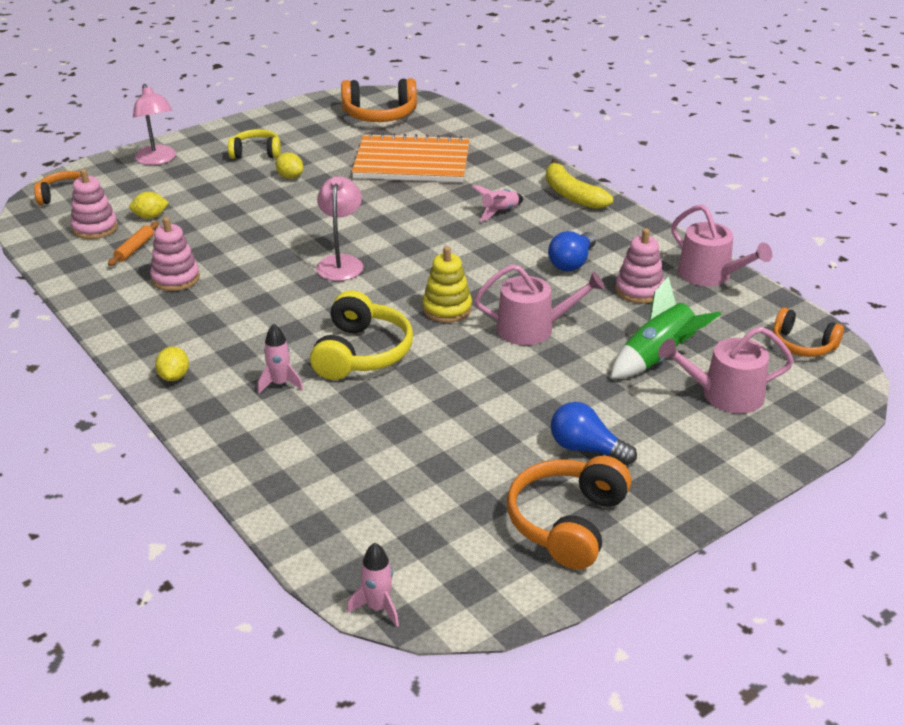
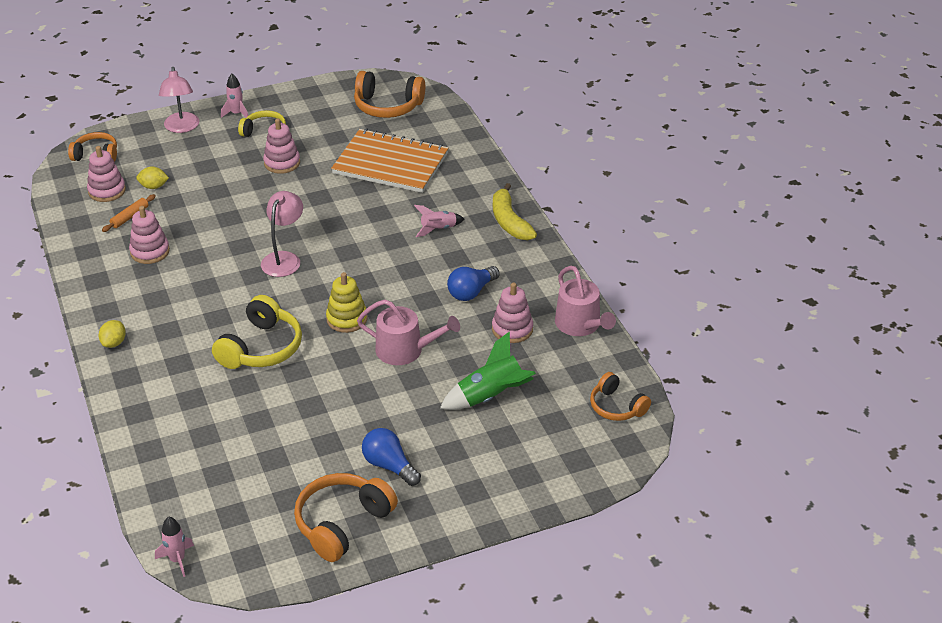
camera: 15 degrees right, 5 degrees up
pink rocket [257,323,303,394] -> pink rocket moved to [221,74,248,118]
yellow lemon [276,152,303,179] -> pink stacking toy [263,118,300,174]
pink watering can [658,326,794,414] -> none

